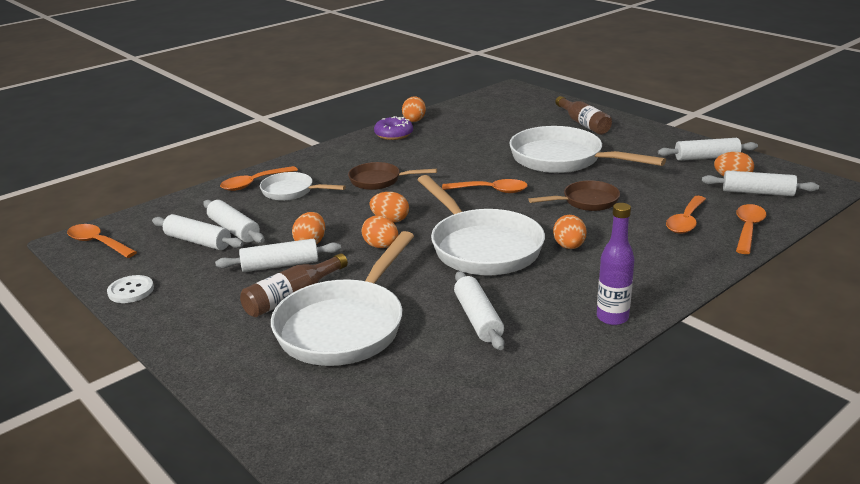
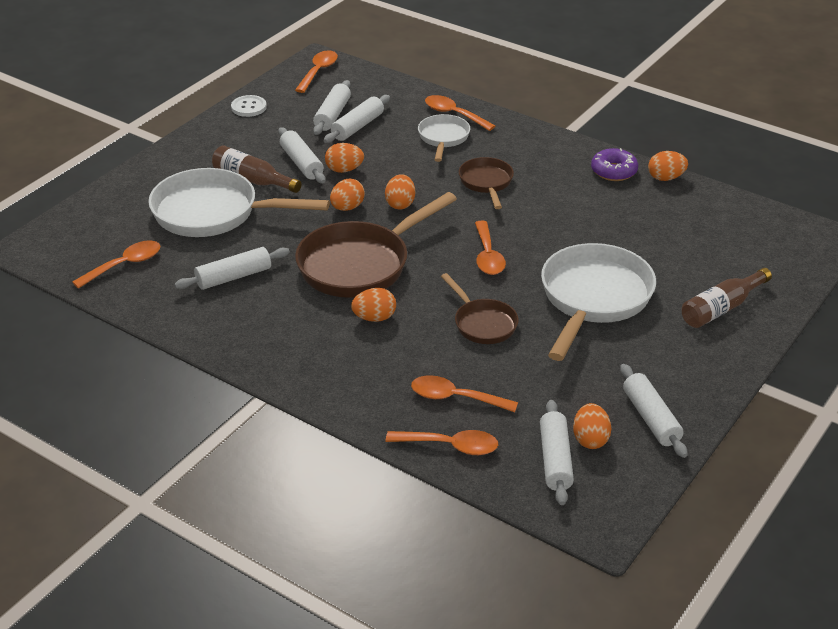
camera: 75 degrees right, 10 degrees up
white pan [418,175,545,276] -> brown pan [295,192,457,298]
purple bottle [597,203,635,325] -> none
none -> orange spoon [72,240,160,289]

